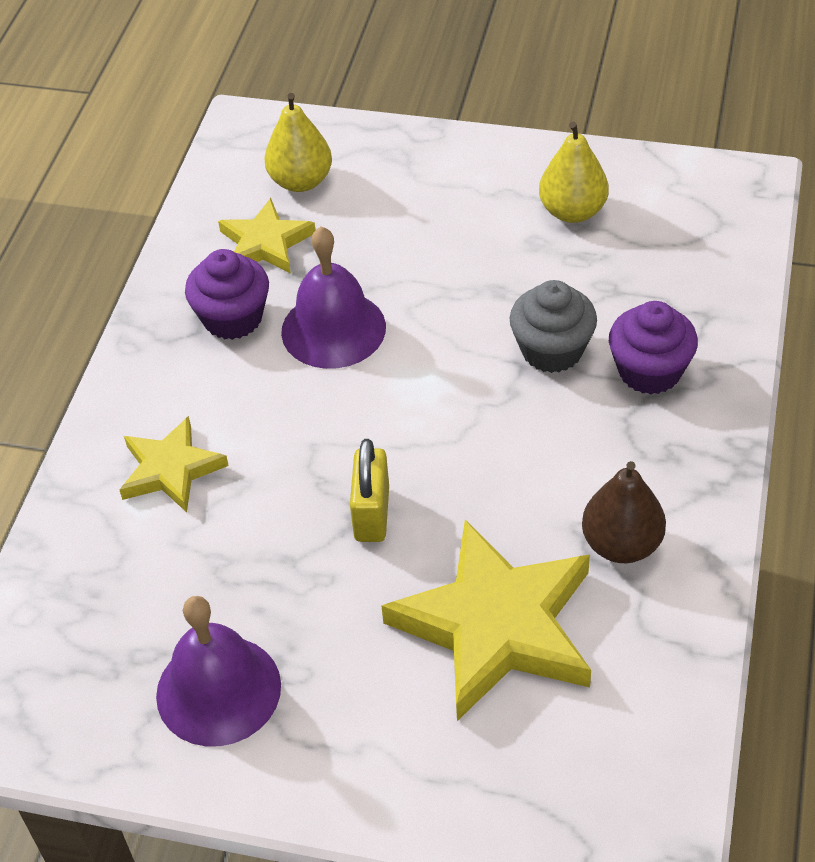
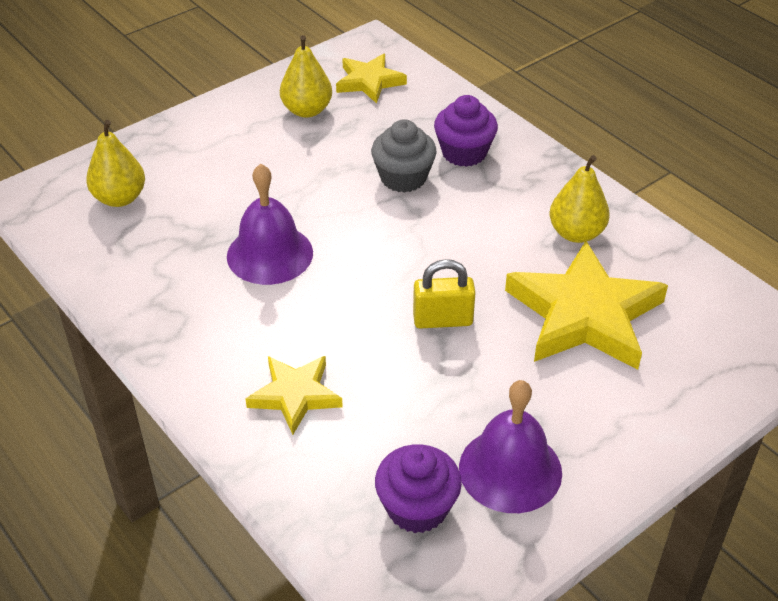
camera: 55 degrees left, 5 degrees down
purple cupcake [185,249,269,340] -> purple cupcake moved to [375,444,462,533]
yellow star [218,198,315,273] -> yellow star moved to [336,54,407,104]
yellow padlock [350,439,389,542] -> yellow padlock turned 45 degrees counterclockwise [413,259,476,329]
brown pear [582,461,666,563] -> yellow pear [550,155,610,243]

